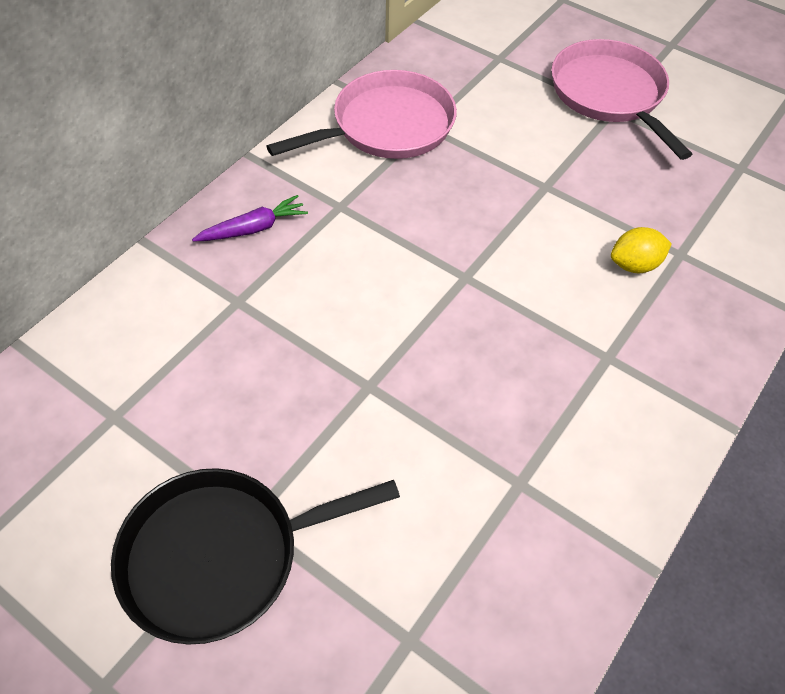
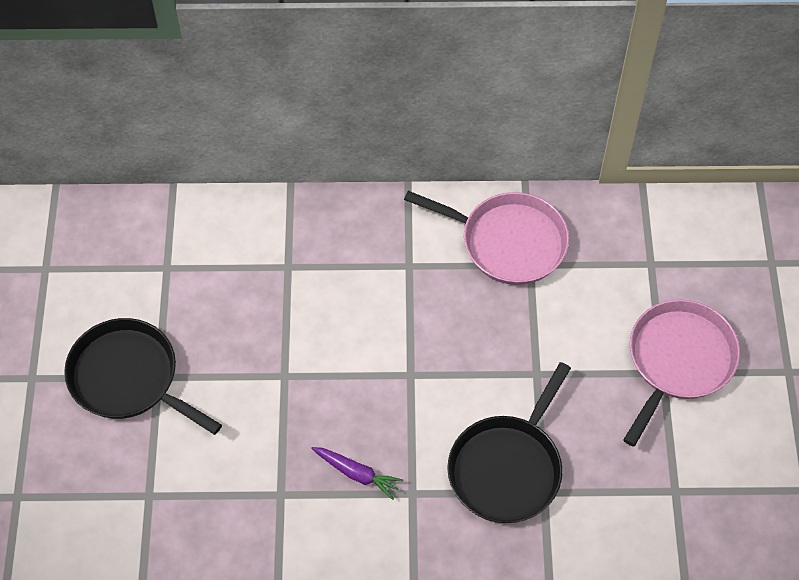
camera: 55 degrees right, 5 degrees up
purple carrot [192,195,308,242] -> purple carrot moved to [311,447,403,500]
yellow lemon [611,227,672,273] -> black pan [447,362,571,523]

